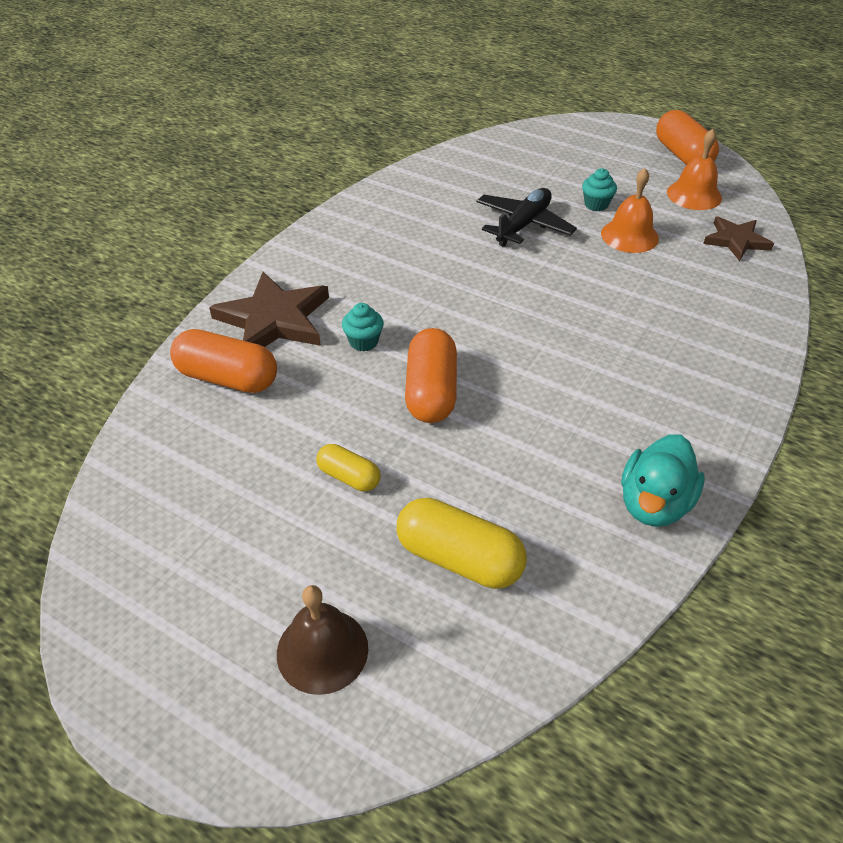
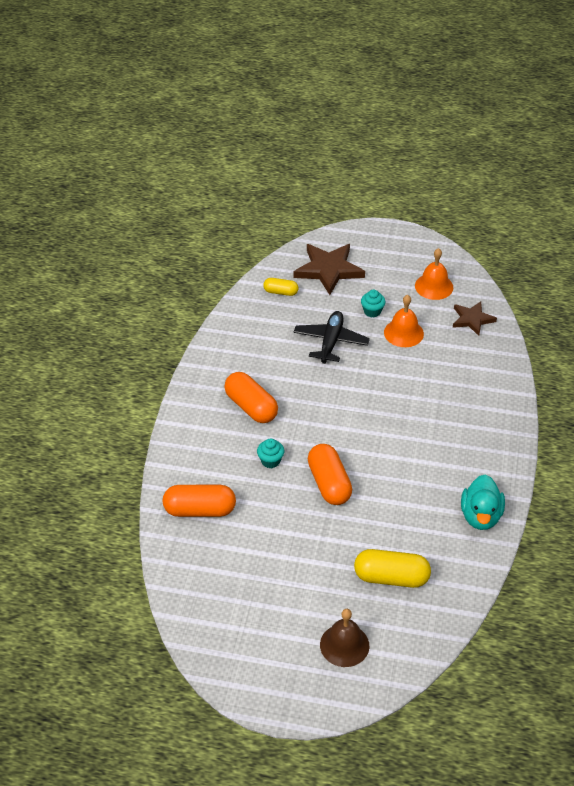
camera: 20 degrees left, 0 degrees up
brown star [209,272,329,347] -> brown star moved to [294,244,365,295]
yellow capsule [316,444,381,491] -> yellow capsule moved to [263,278,299,296]
orange capsule [656,110,719,165] -> orange capsule moved to [224,372,278,423]

